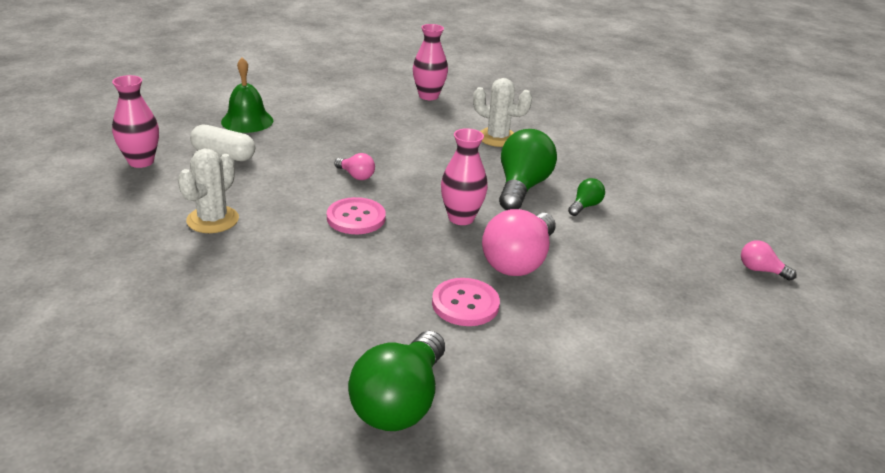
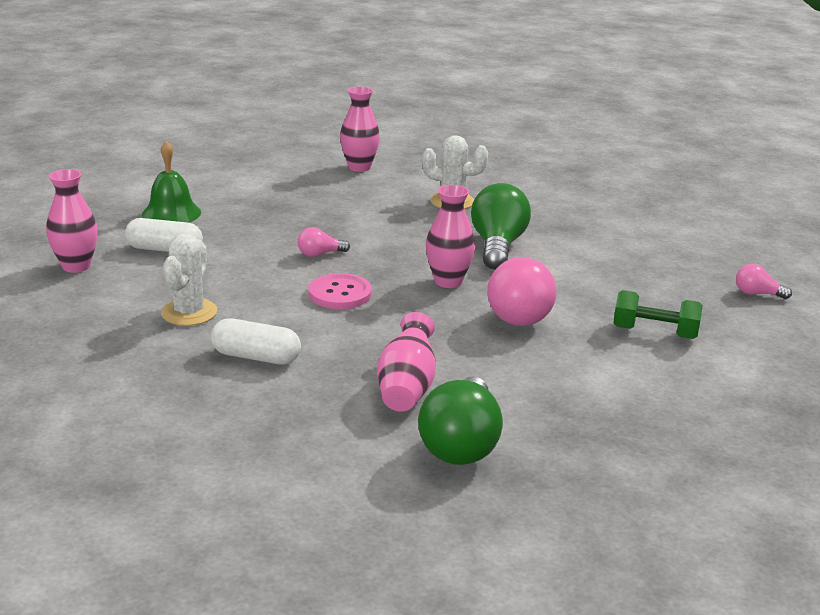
camera: 10 degrees left, 5 degrees down
pink light bulb [334,153,375,180] -> pink light bulb turned 135 degrees clockwise [298,227,350,257]
pink button [432,278,500,326] -> none
green light bulb [568,178,605,216] -> none
none -> white capsule [211,319,301,365]
none -> pink vase [377,312,436,412]
none -> green dumbbell [613,290,703,339]

